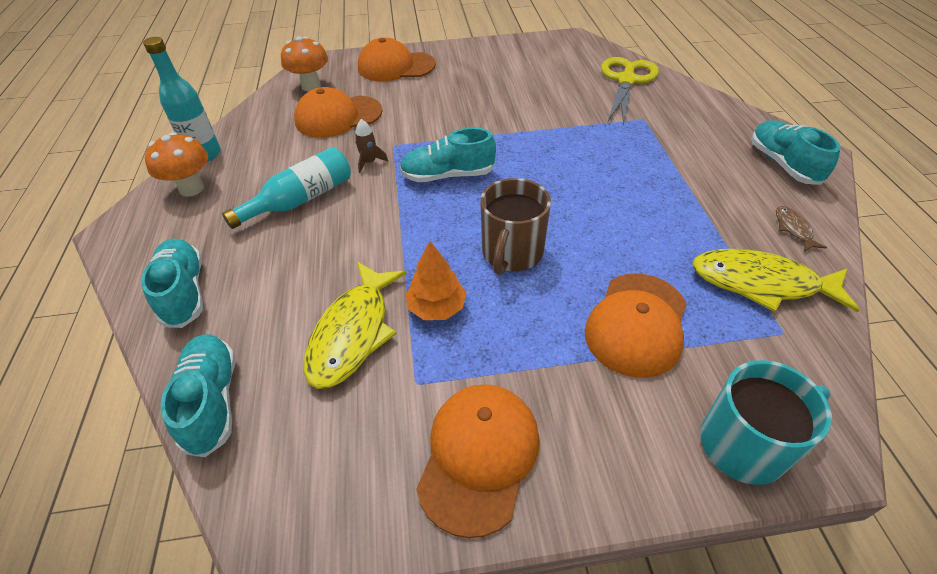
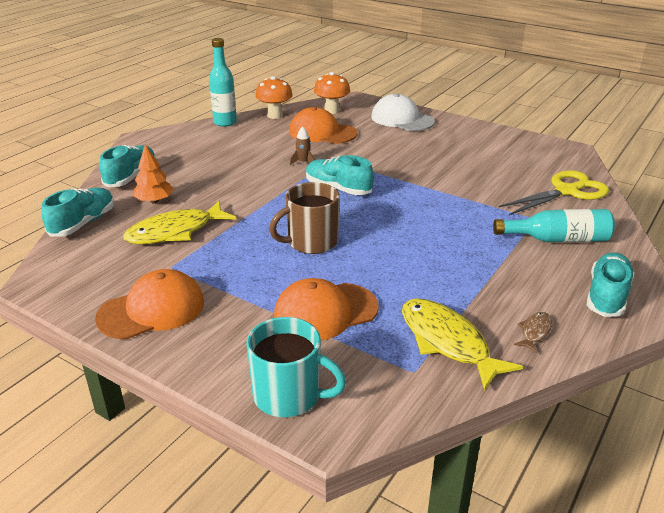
camera: 40 degrees right, 15 degrees down
orange mushroom [145,132,208,197] -> orange mushroom moved to [255,76,293,119]
turquoise bottle [222,147,351,229] -> turquoise bottle moved to [493,209,615,242]
orange cap [358,38,436,81] -> white cap [371,93,435,131]
orange tree [406,241,467,320] -> orange tree moved to [133,144,174,203]

